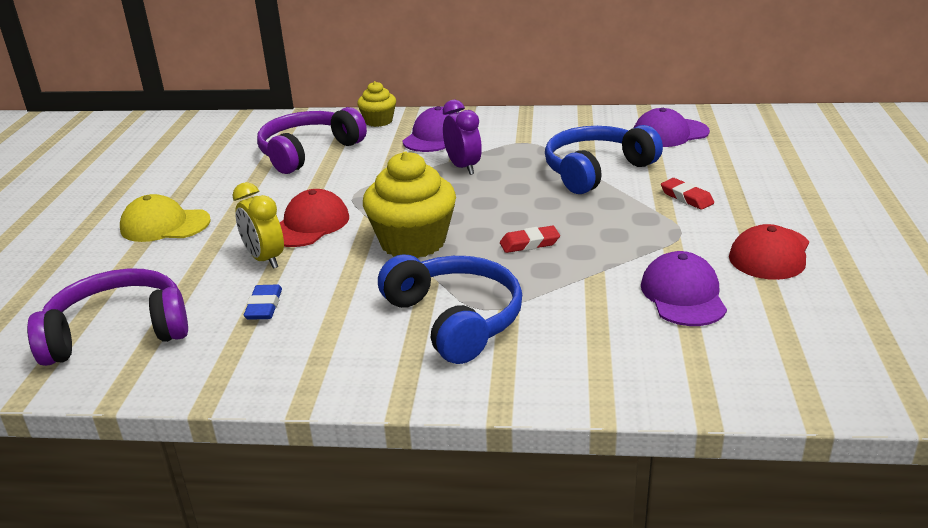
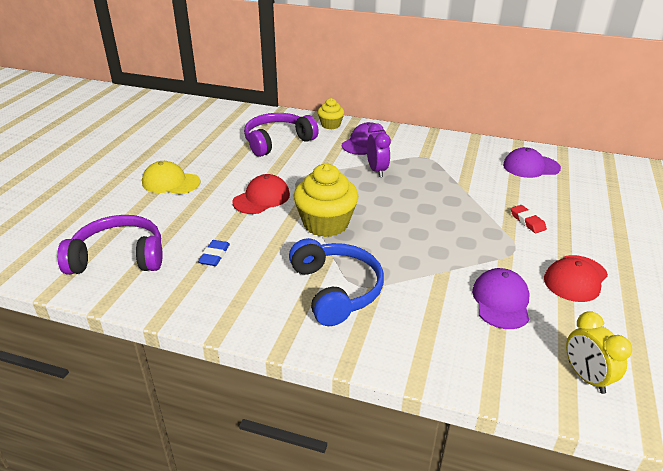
camera: 10 degrees right, 5 degrees up
yellow clock [232,182,284,269] -> yellow clock moved to [566,311,632,394]
red eraser [500,226,560,253] -> none
blue headphones [545,125,663,194] -> none

